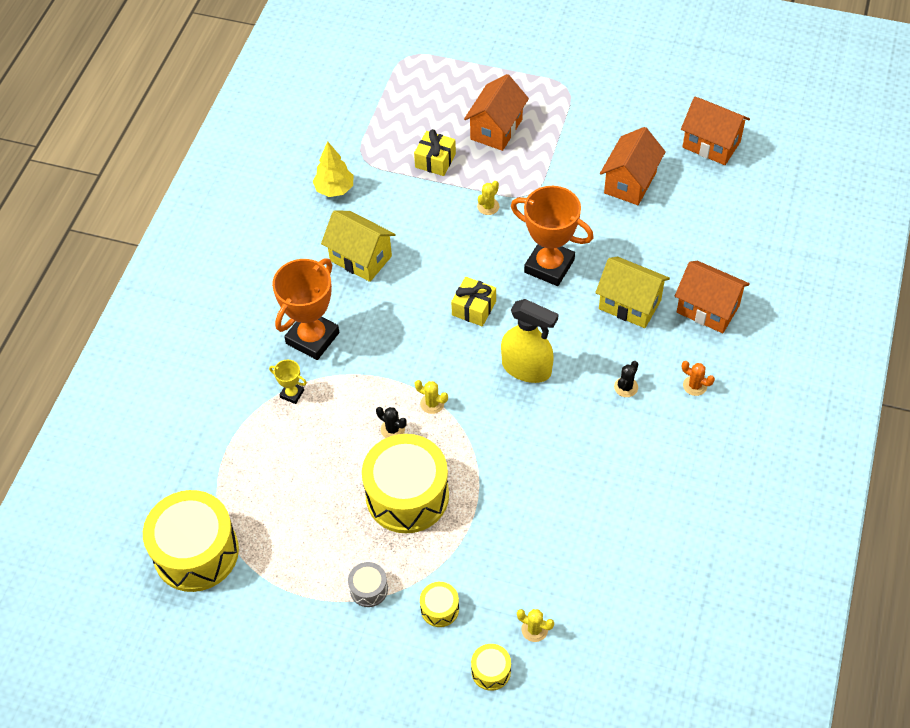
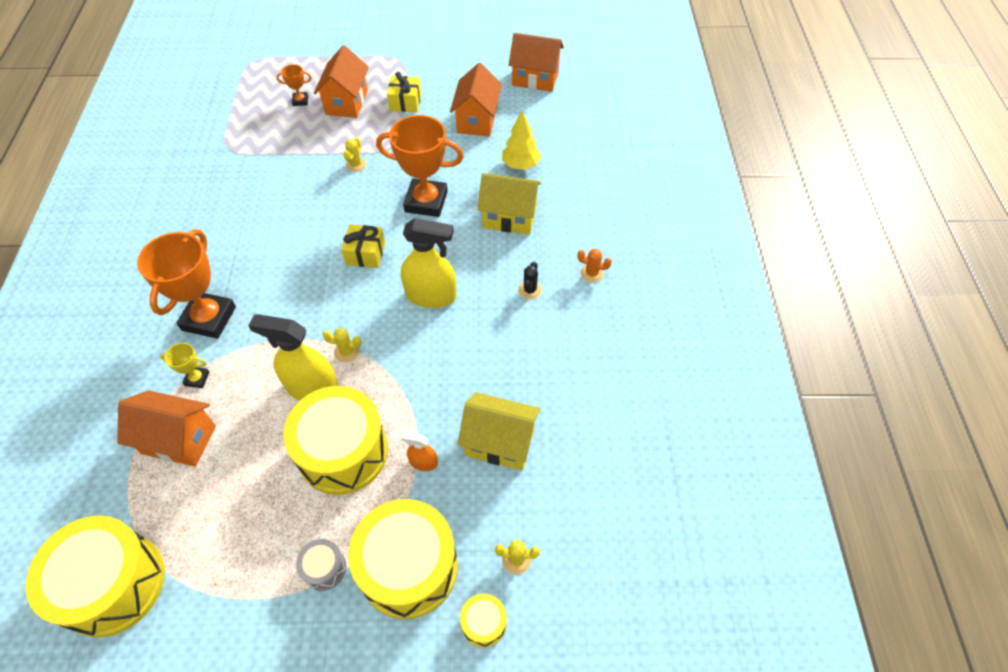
camera: 20 degrees left, 0 degrees up
yellow tree [313,141,354,197] -> yellow tree moved to [502,111,541,170]
yellow house [321,210,396,282] -> yellow house moved to [458,392,540,470]
black cactus [376,407,407,438] -> yellow spray bottle [248,314,338,400]
yellow gift [414,129,456,176] -> yellow gift moved to [387,72,422,112]
yellow drum [420,582,459,627] -> yellow drum [348,499,458,619], size x2.27
orange house [675,261,750,333] -> orange house moved to [117,390,216,467]
none -> orange trophy [276,64,311,106]
none -> orange spray bottle [401,432,438,471]

